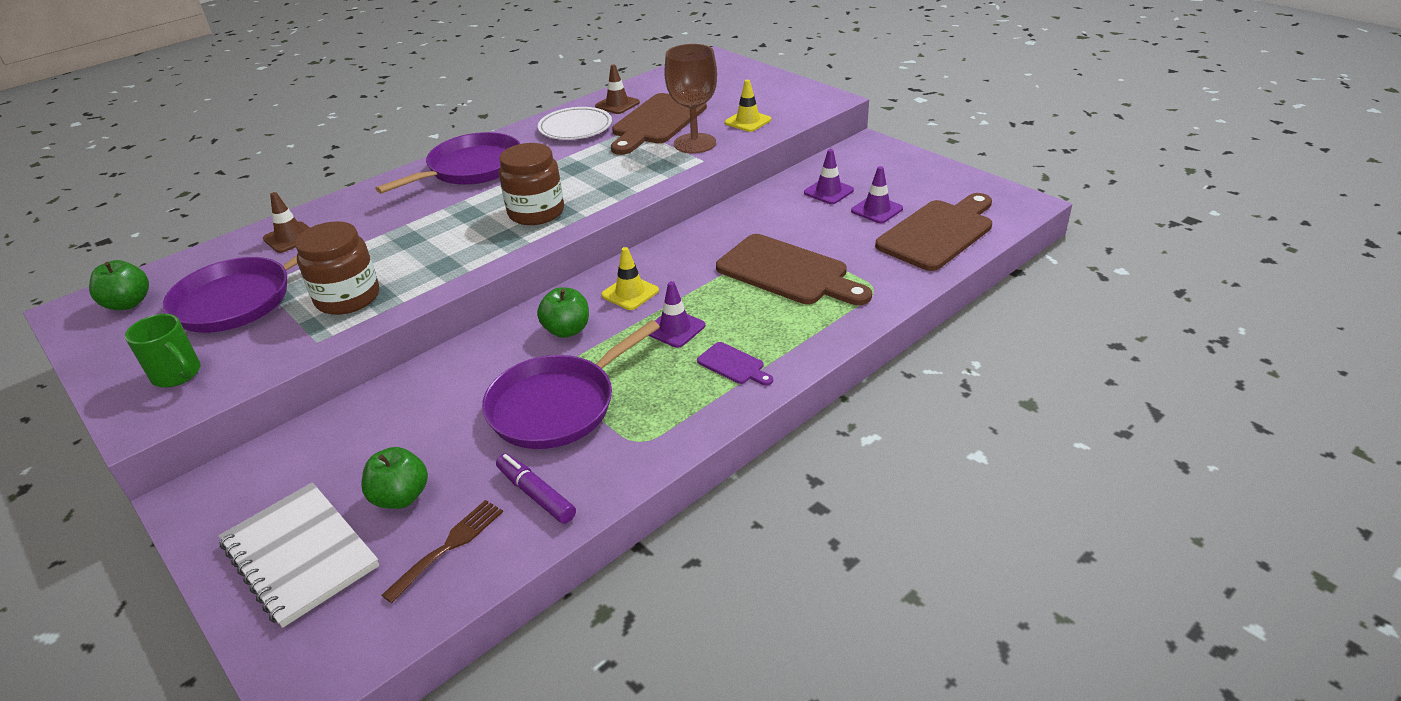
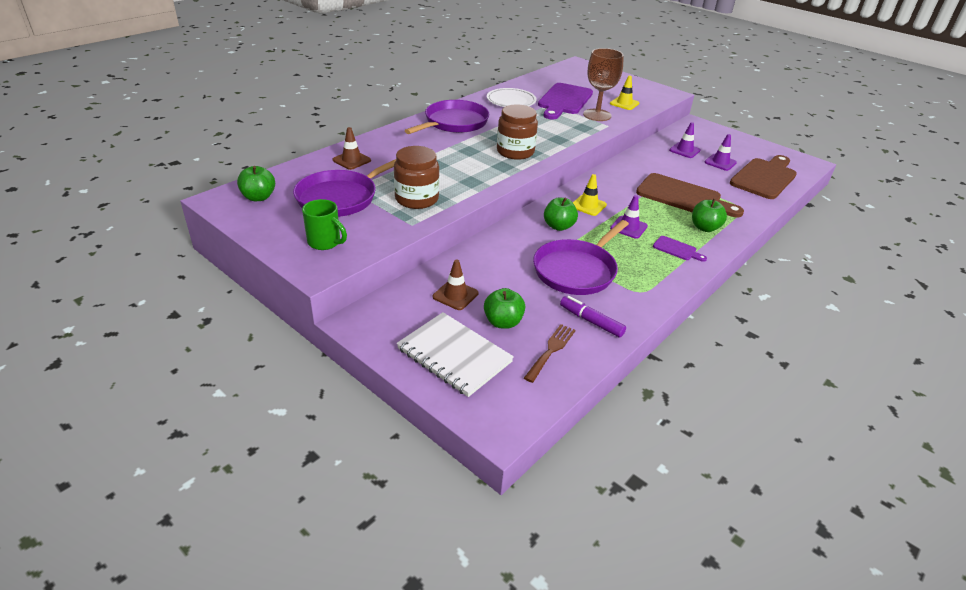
camera: 10 degrees left, 0 degrees up
brown traffic cone [595,64,640,114] -> brown traffic cone moved to [433,260,478,310]
brown cutting board [611,93,707,155] -> purple cutting board [538,83,593,120]
none -> green apple [692,199,727,232]

